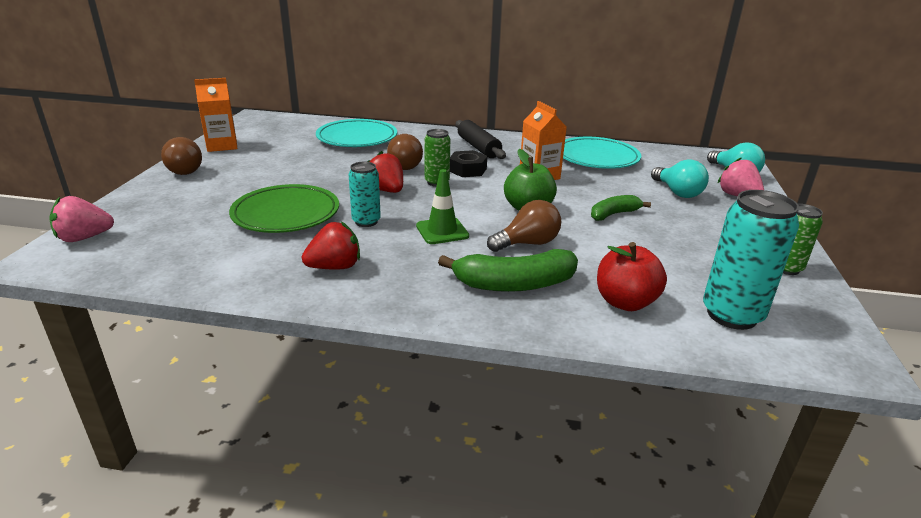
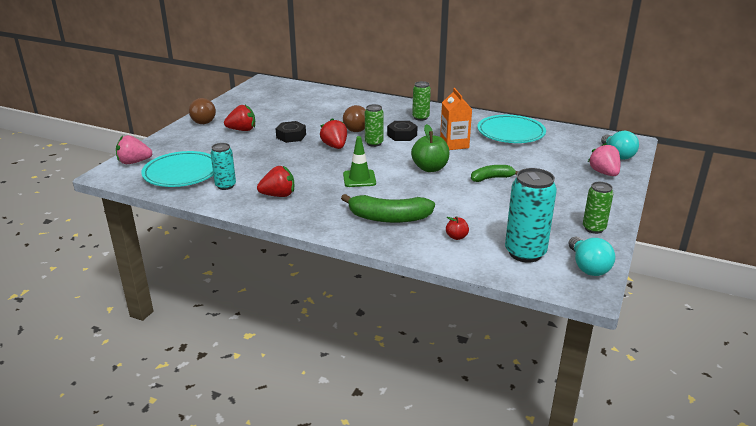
camera: 15 degrees right, 0 degrees up
orange carton [194,78,237,152] -> none
green plate [229,184,339,233] -> none
turquoise plate [316,119,397,147] -> turquoise plate moved to [141,151,213,187]
turquoise can [348,162,381,227] -> turquoise can moved to [211,143,236,190]
black rolling pin [456,120,506,159] -> green can [412,81,431,121]
brown light bulb [487,200,561,252] -> none
red apple [597,242,667,311] -> red apple [446,216,469,240], size x0.51
turquoise light bulb [651,159,709,198] -> turquoise light bulb moved to [568,237,615,276]
none -> red strawberry [224,105,255,131]
none -> black nut [275,121,306,143]

